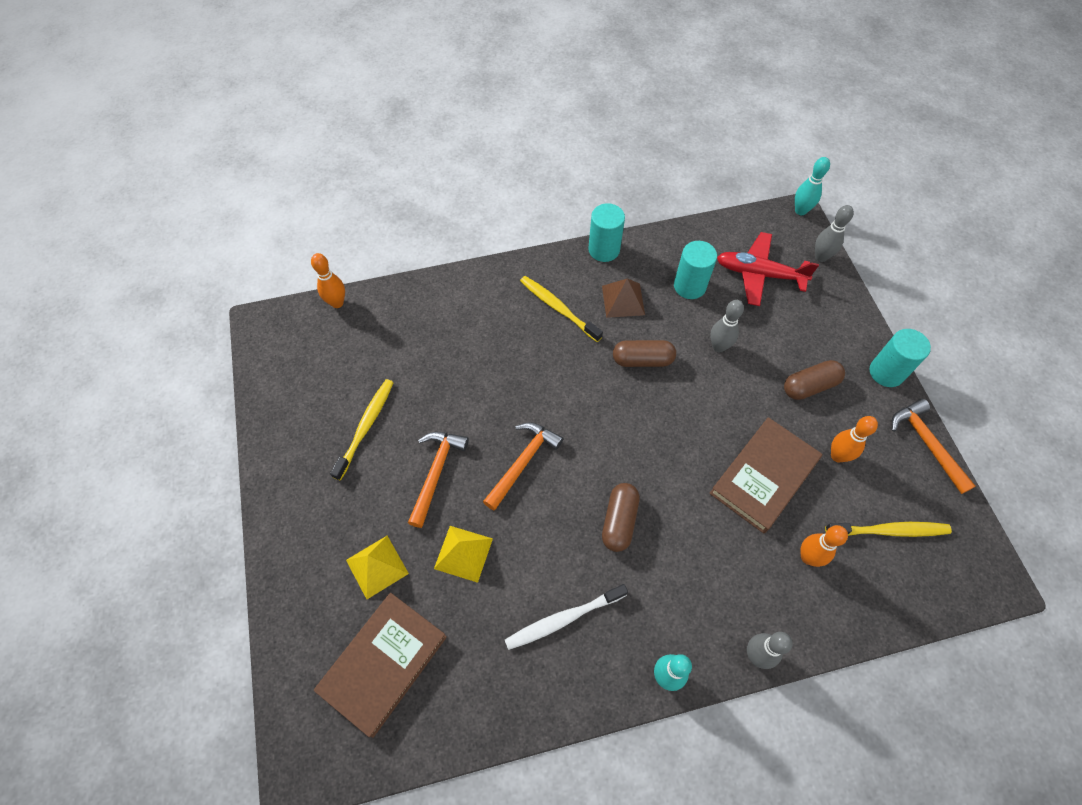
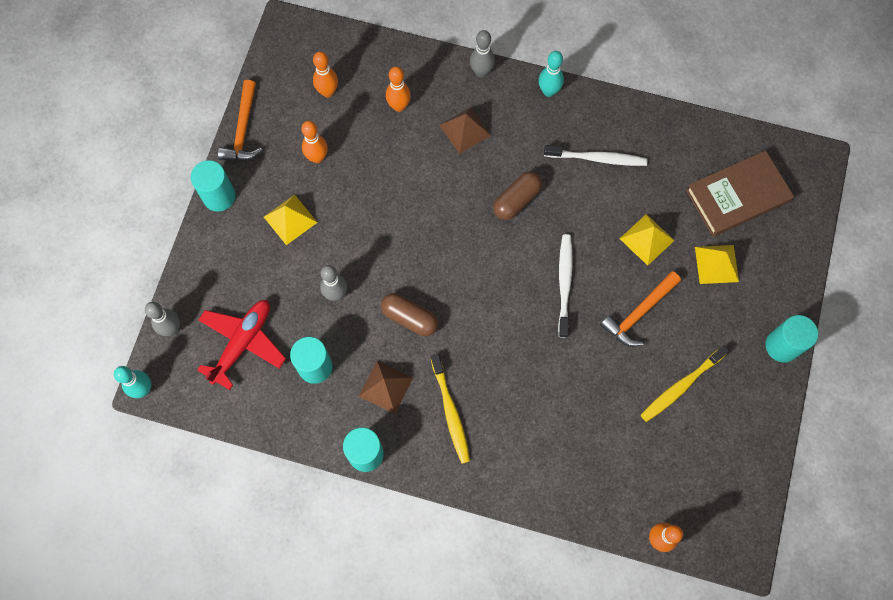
camera: 150 degrees left, 10 degrees up
orange hammer [483,422,564,511] -> white toothbrush [558,234,572,338]
brown book [710,417,822,534] -> none
red plane [717,232,819,306] -> red plane turned 105 degrees counterclockwise [197,300,286,390]
brown capsule [784,360,845,400] -> yellow pyramid [264,195,318,245]
yellow toothbrush [825,522,952,537] -> orange bowling pin [313,51,338,97]
none -> brown pyramid [439,107,491,154]
none -> turquoise cylinder [766,315,818,363]

